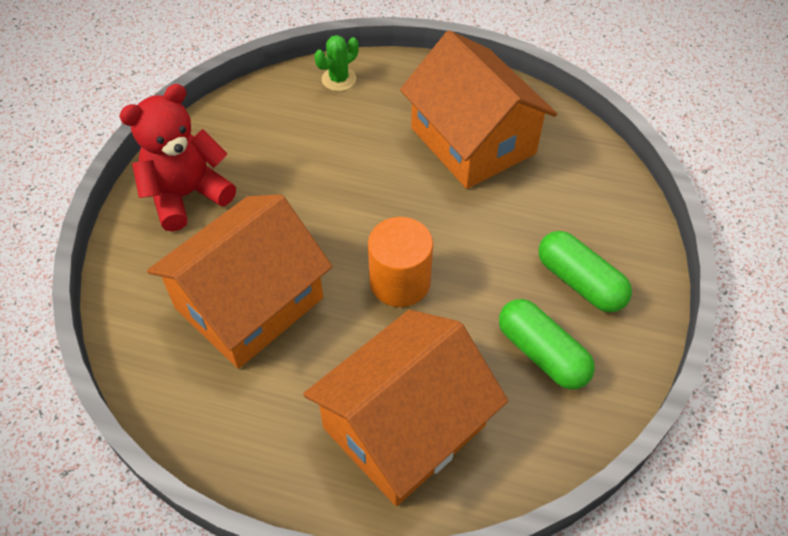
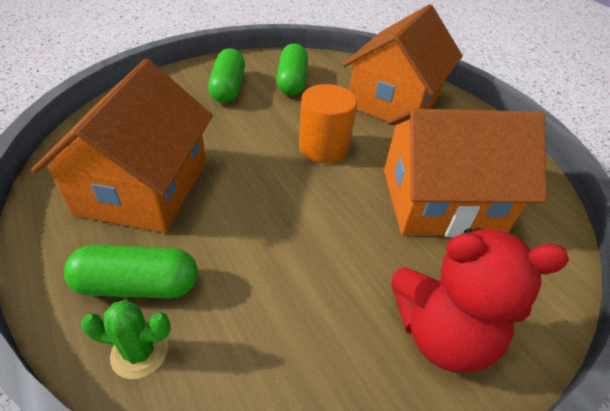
camera: 140 degrees left, 10 degrees down
orange house [303,310,508,506] -> orange house turned 60 degrees counterclockwise [343,4,463,121]
none -> green capsule [64,245,198,298]

